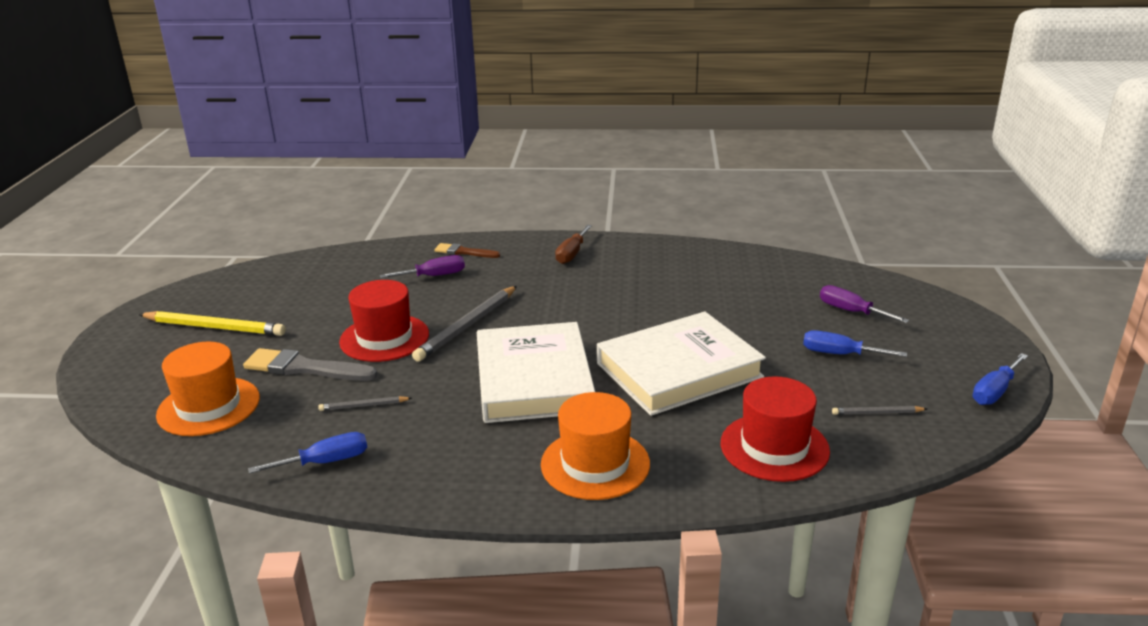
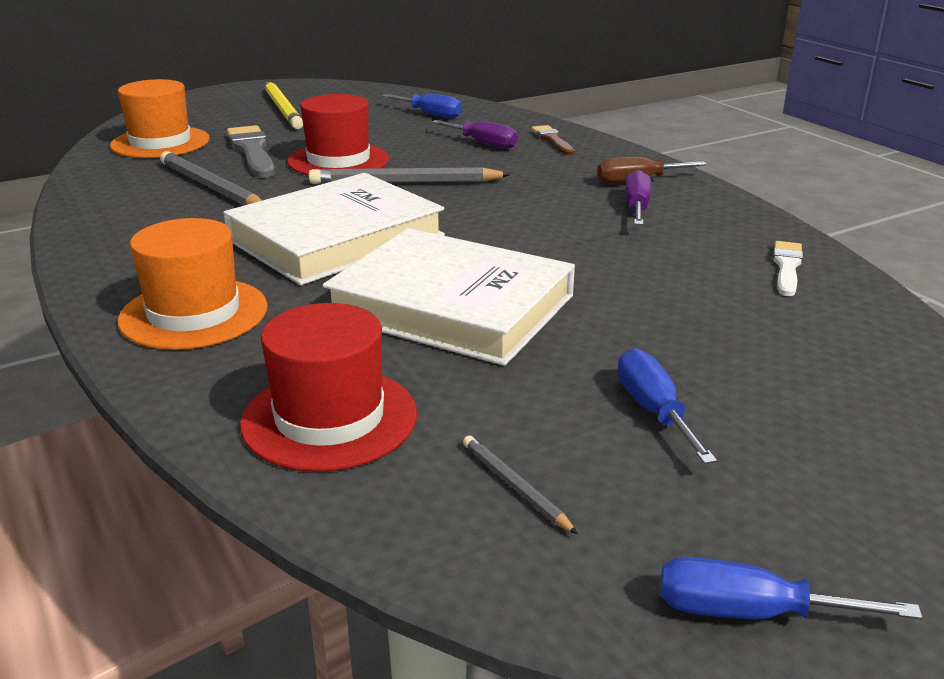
camera: 55 degrees right, 0 degrees up
blue screwdriver [248,432,367,474] -> blue screwdriver moved to [382,94,462,118]
grey pencil [318,396,412,411] -> grey pencil [160,151,262,205], size x2.02
purple screwdriver [820,285,909,323] -> purple screwdriver moved to [625,170,651,225]
none -> white brush [773,241,803,296]

